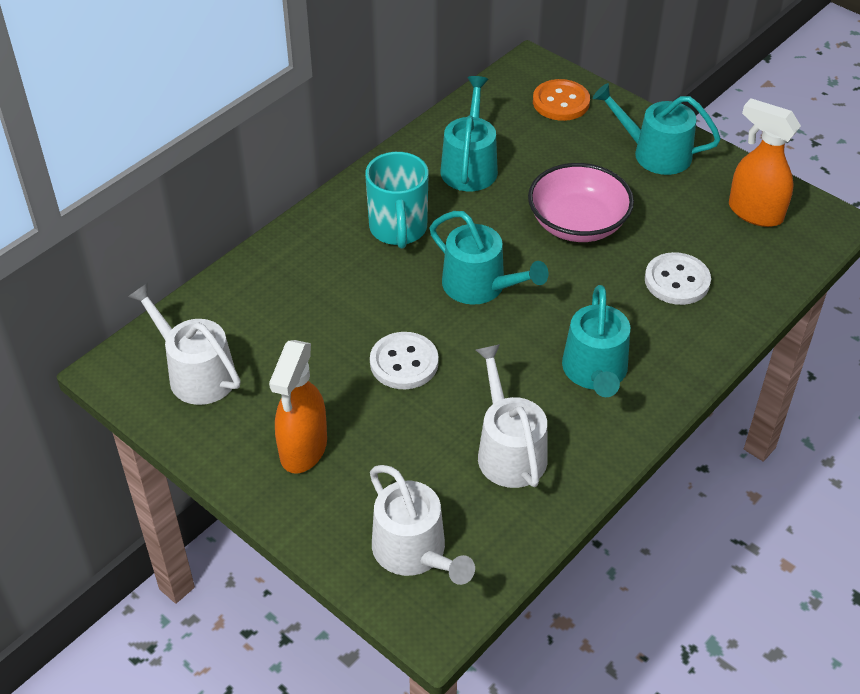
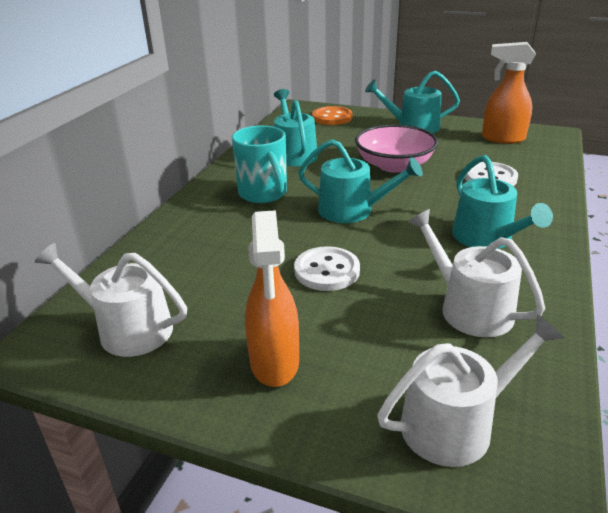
camera: 20 degrees left, 15 degrees down
white watering can [370,465,475,585] -> white watering can turned 60 degrees counterclockwise [377,314,564,467]

